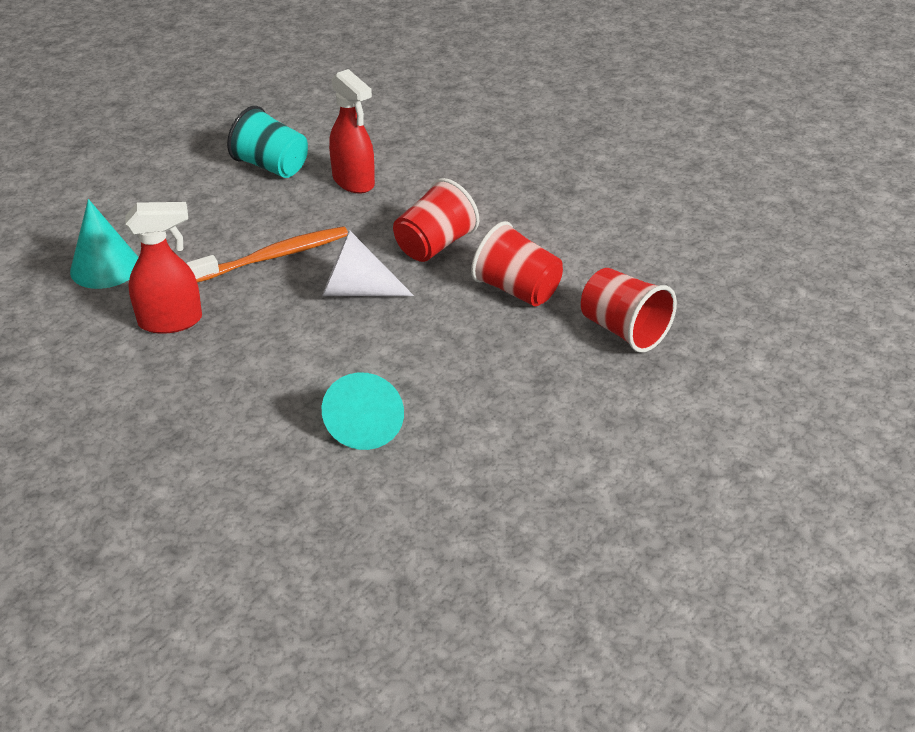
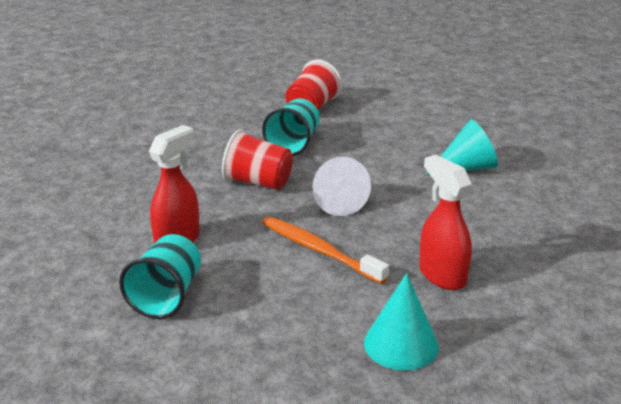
camera: 110 degrees left, 10 degrees down
red cup [471,221,563,307] -> turquoise cup [262,98,320,156]

